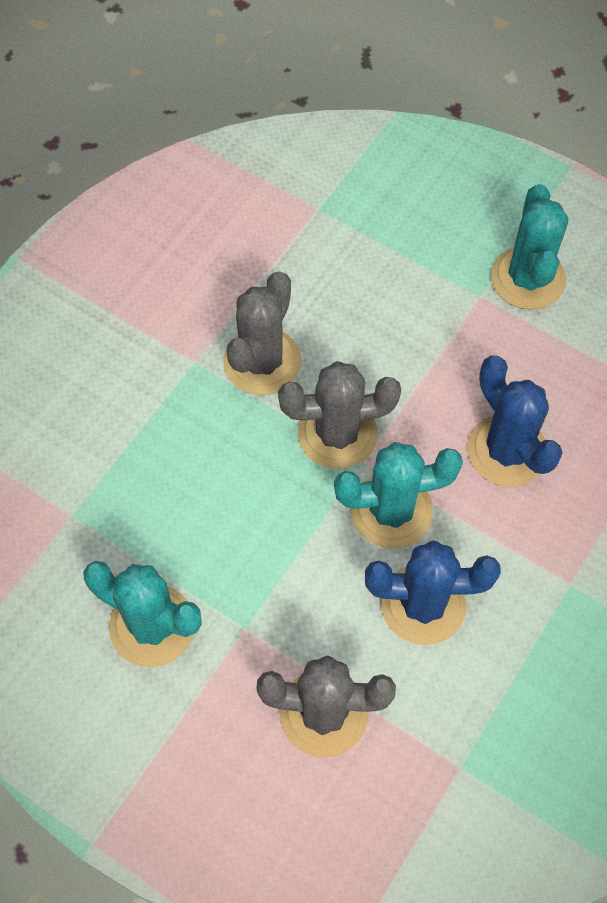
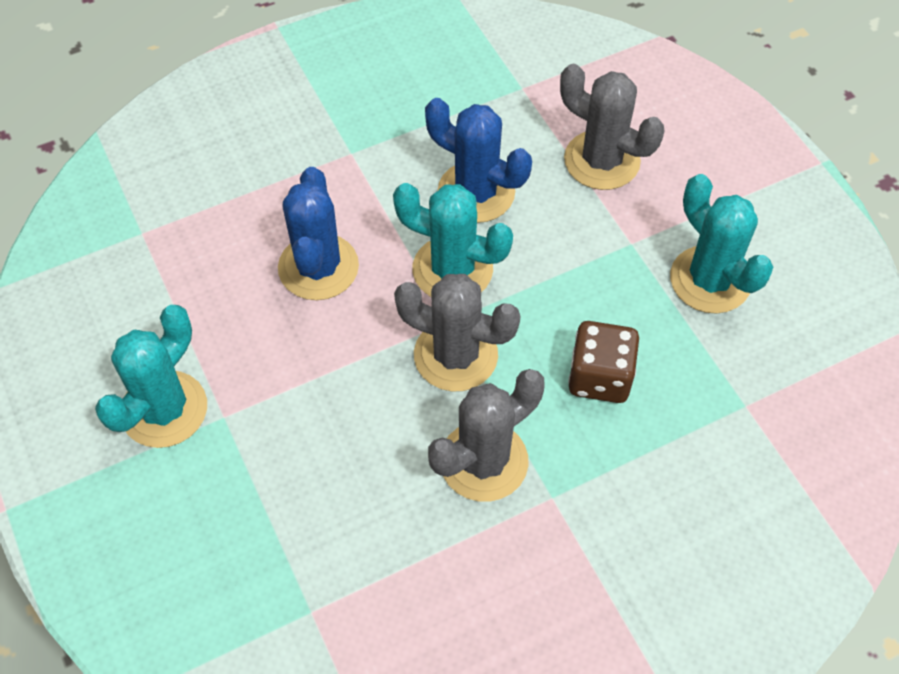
camera: 150 degrees left, 5 degrees down
none -> brown dice [568,321,639,403]

